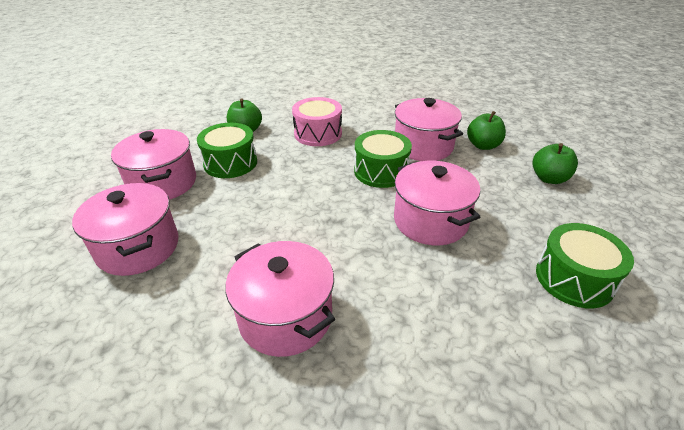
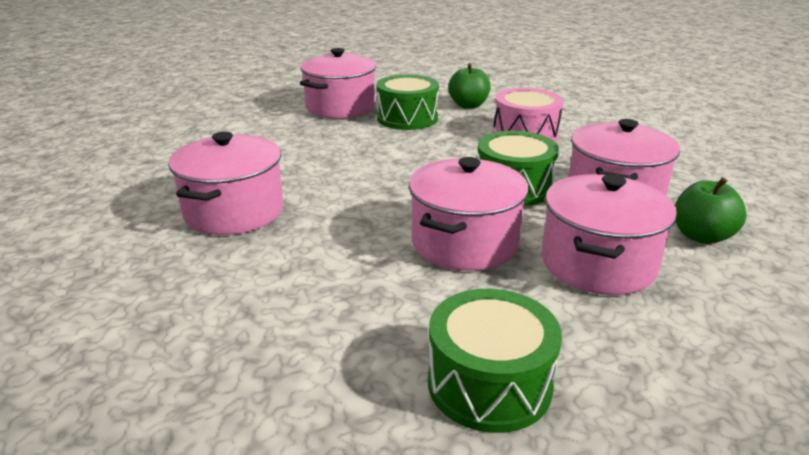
camera: 55 degrees right, 10 degrees down
pink pot [72,183,178,276] -> pink pot moved to [542,174,677,295]
green apple [533,143,578,184] -> none

